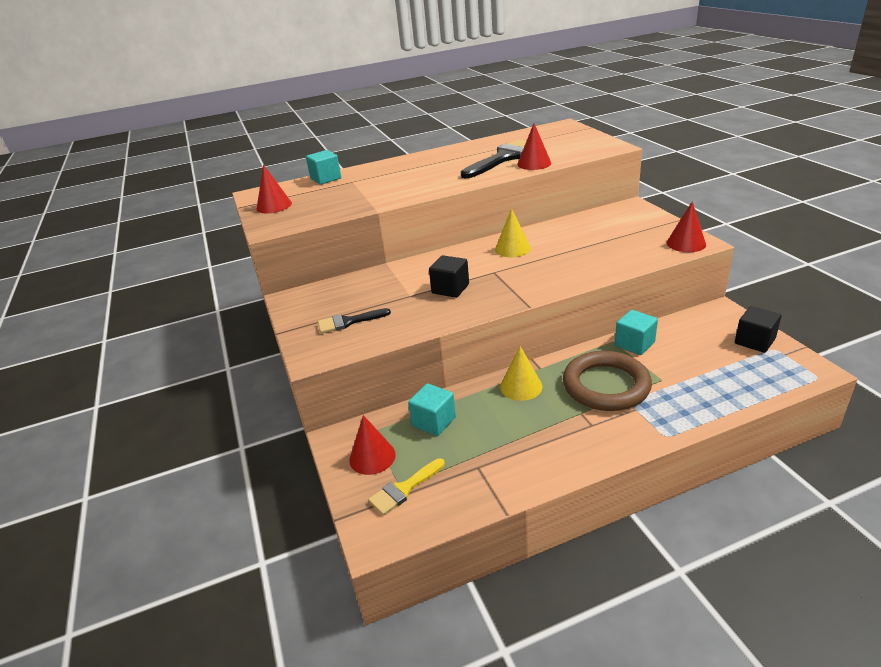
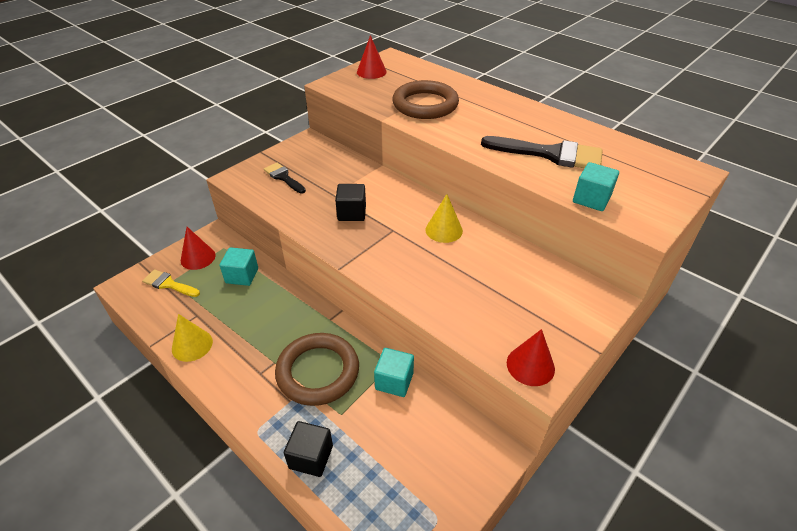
camera: 60 degrees right, 10 degrees up
turquoise cube [306,150,341,185] -> turquoise cube moved to [573,162,619,211]
yellow cone [500,346,542,401] -> yellow cone moved to [172,314,213,362]
red cone [518,123,551,170] -> none
black cube [735,306,781,353] -> black cube moved to [284,421,333,477]
none -> brown ring [392,80,459,119]

